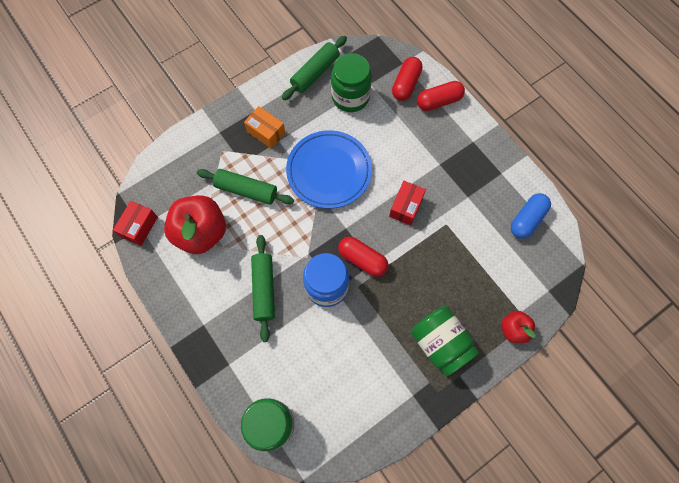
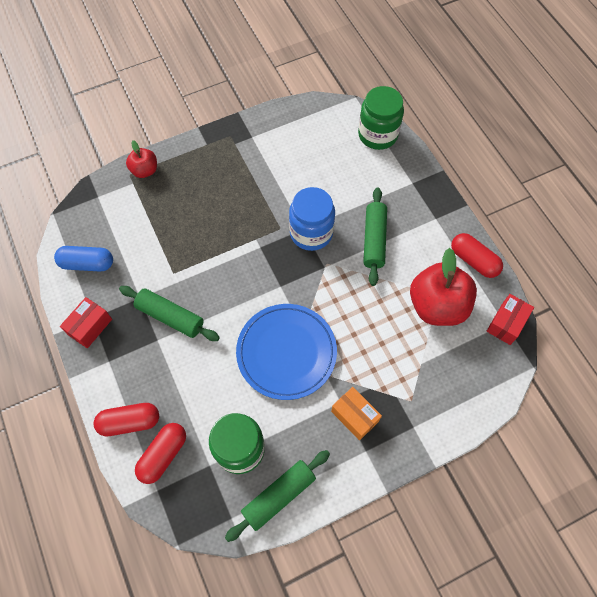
camera: 170 degrees left, 5 degrees down
green rolling pin [197,169,294,205] -> green rolling pin moved to [119,286,220,341]
red capsule [338,237,389,277] -> red capsule moved to [451,233,503,278]
red box [389,181,426,226] -> red box moved to [60,297,112,348]
green jar [411,306,479,377] -> none
blue capsule [511,193,551,239] -> blue capsule turned 45 degrees clockwise [54,246,113,271]

